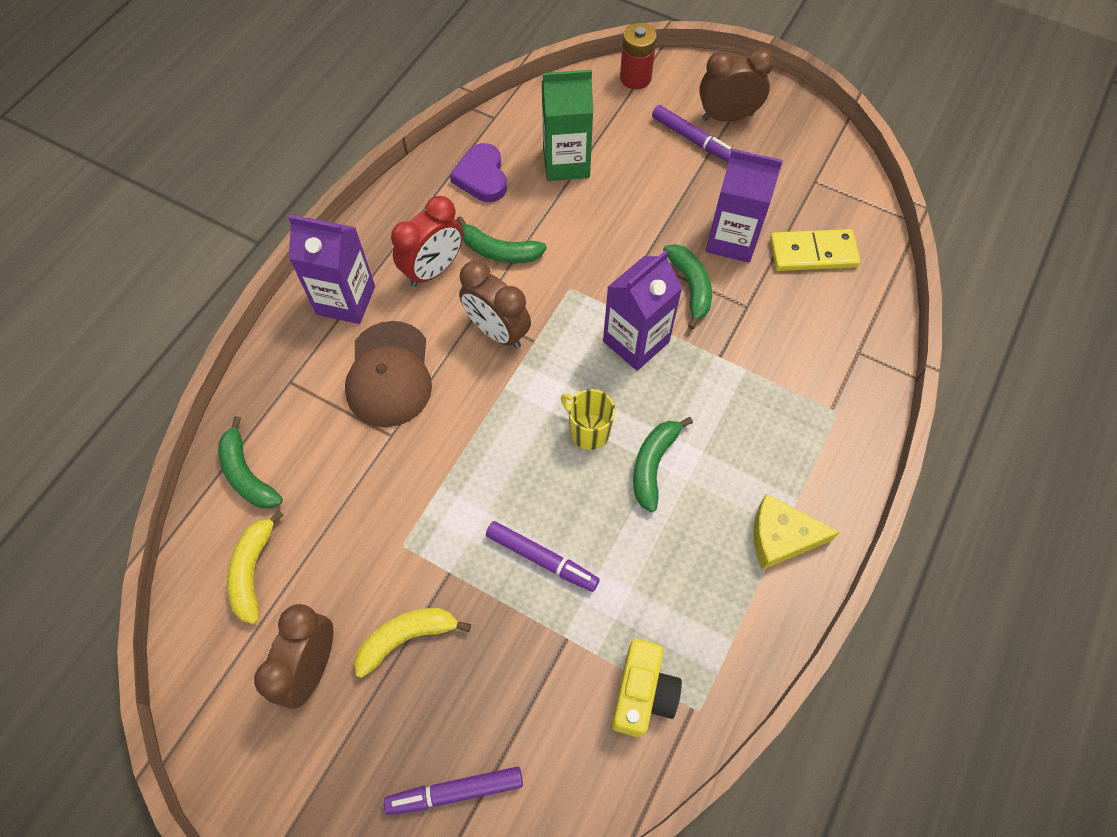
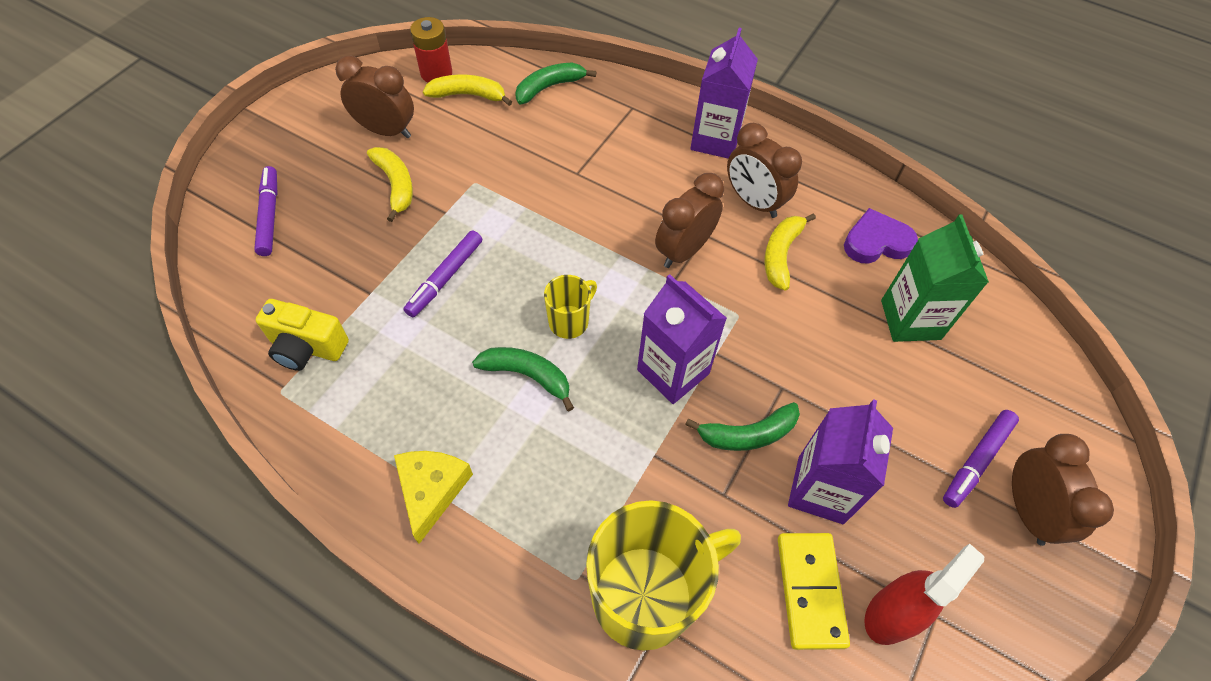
camera: 90 degrees right, 5 degrees down
brown cap [345,321,432,427] -> none
red clock [391,196,463,287] -> brown clock [727,123,802,218]
green banana [456,216,547,263] -> yellow banana [765,213,816,291]
red battery [620,23,657,89] -> red battery moved to [410,17,452,82]
none -> yellow mug [586,500,741,651]
none -> red spray bottle [864,544,984,645]

